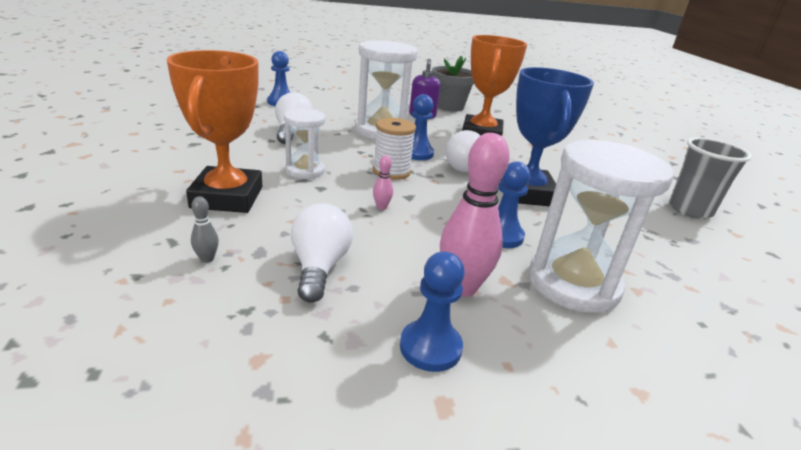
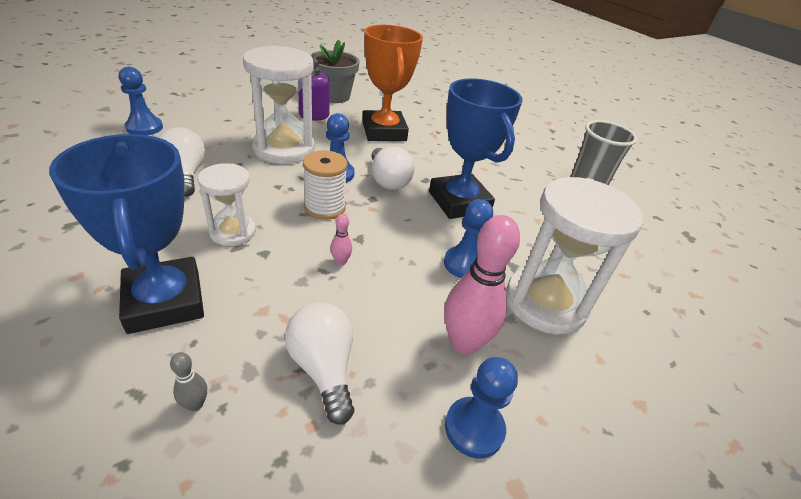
camera: 25 degrees left, 10 degrees up
orange trophy [167,50,262,213] -> blue trophy [49,134,204,334]

